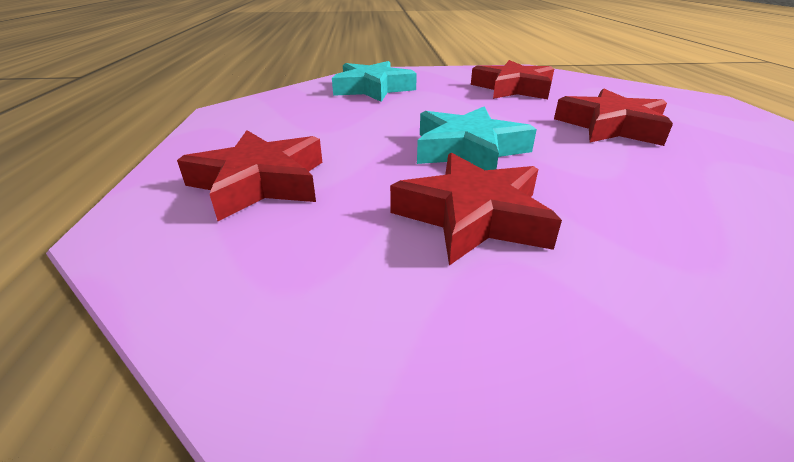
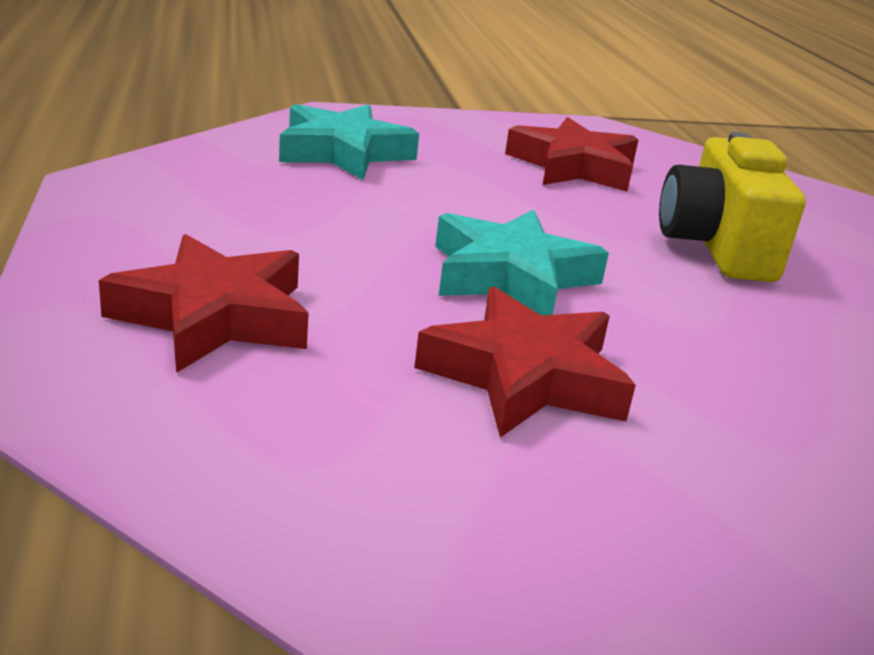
camera: 10 degrees left, 5 degrees down
red star [554,89,673,146] -> yellow camera [659,132,806,282]

